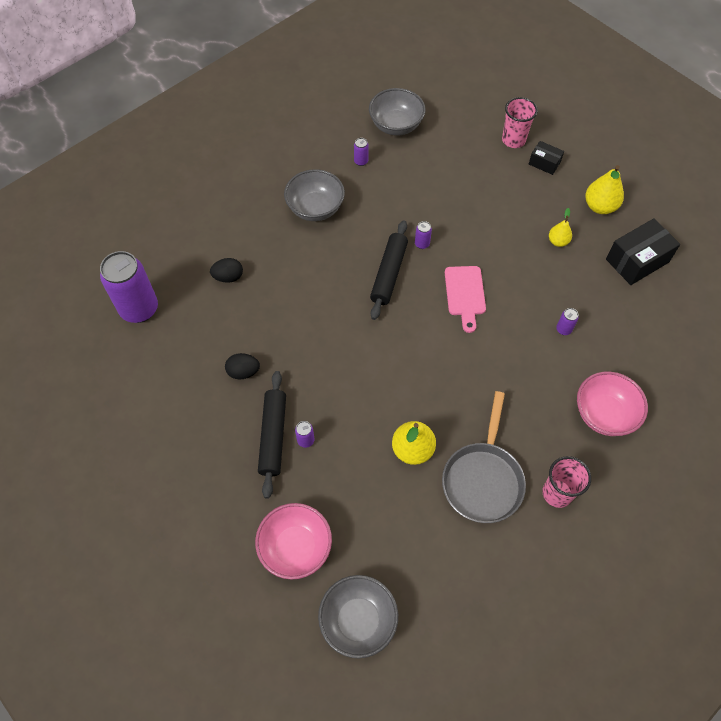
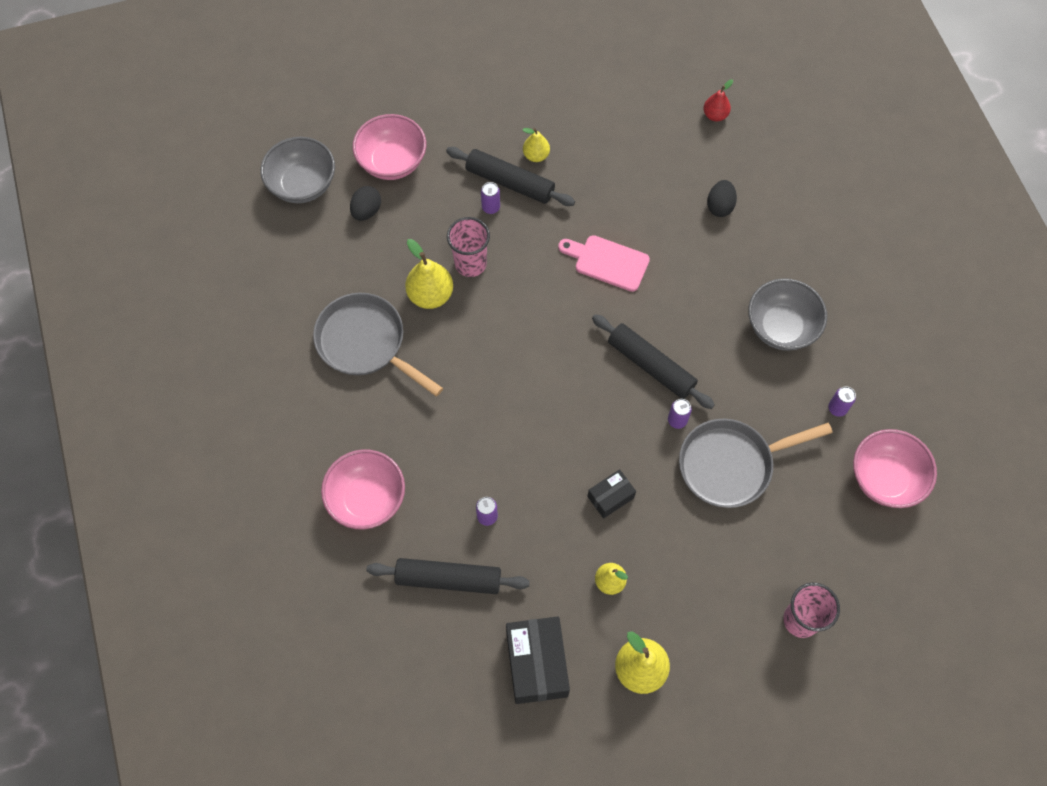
camera: 115 degrees right, 5 degrees up
purple can [100,251,158,323] -> red pear [704,79,733,122]
black egg [225,353,260,379] -> black egg moved to [350,186,381,221]
grey bowl [369,88,426,136] -> pink bowl [853,429,937,508]
pink cutting board [445,266,486,333] -> pink cutting board moved to [558,235,650,292]
black box [529,141,564,175] -> black box moved to [587,469,636,518]
pink cup [542,456,591,508] -> pink cup moved to [447,217,490,277]
none -> black rolling pin [366,558,530,594]
none -> yellow pear [522,128,550,162]
none -> grey pan [679,419,833,508]

